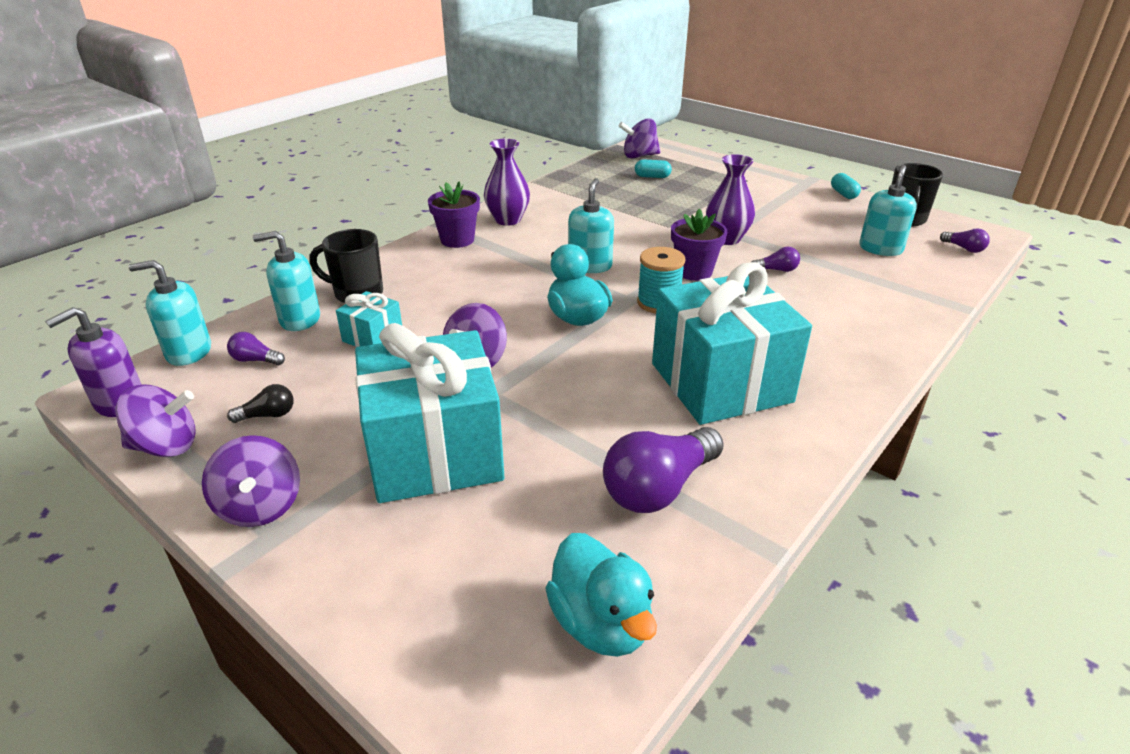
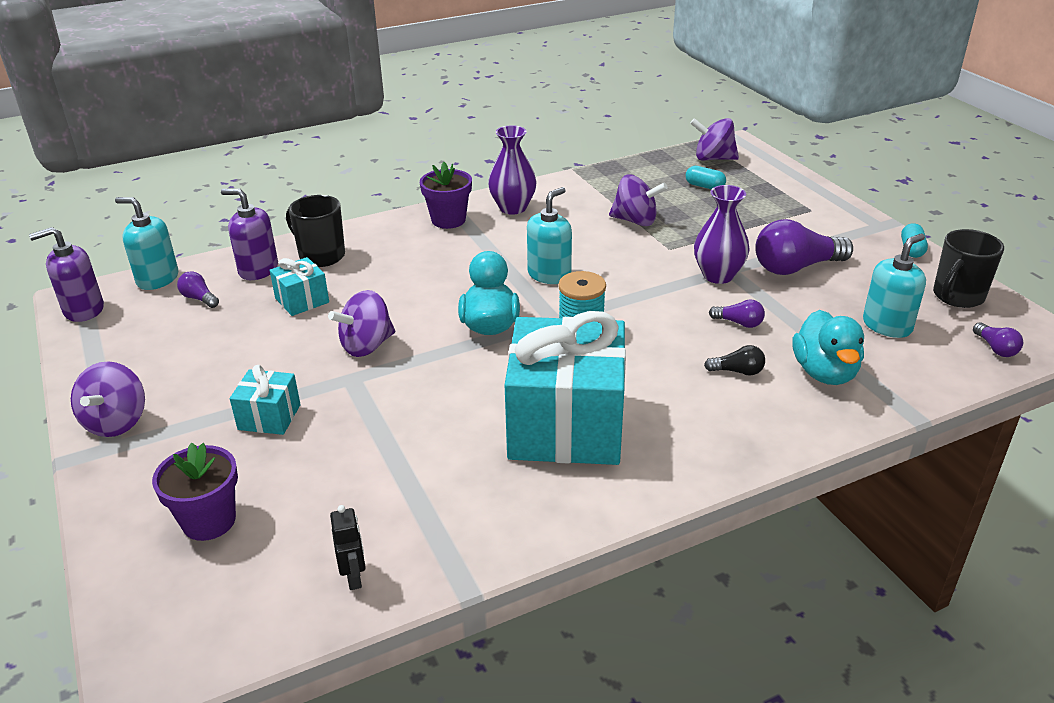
camera: 25 degrees right, 0 degrees up
purple spinning top [115,385,195,457] -> purple spinning top moved to [609,175,668,226]
black light bulb [227,384,293,423] -> black light bulb moved to [704,345,765,376]
turquoise soap dispenser [253,231,320,331] -> purple soap dispenser [221,188,278,280]
turquoise gift [355,323,505,503] -> turquoise gift [230,365,300,435], size x0.45
turquoise duck [545,533,657,657] -> turquoise duck moved to [793,310,864,385]
purple light bulb [603,427,724,513] -> purple light bulb moved to [755,219,853,275]
purple flower pot [671,209,727,281] -> purple flower pot moved to [152,443,238,541]
none -> black robot [330,505,366,590]

